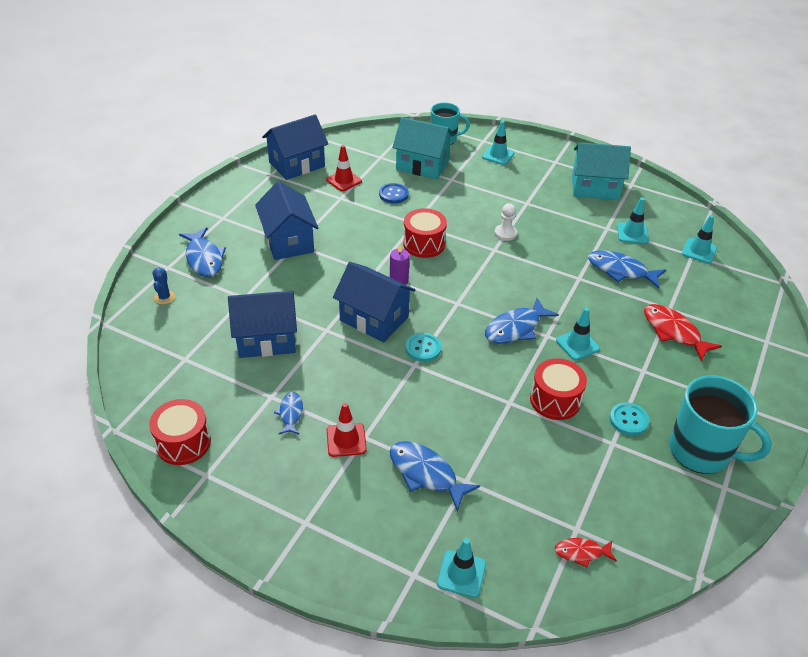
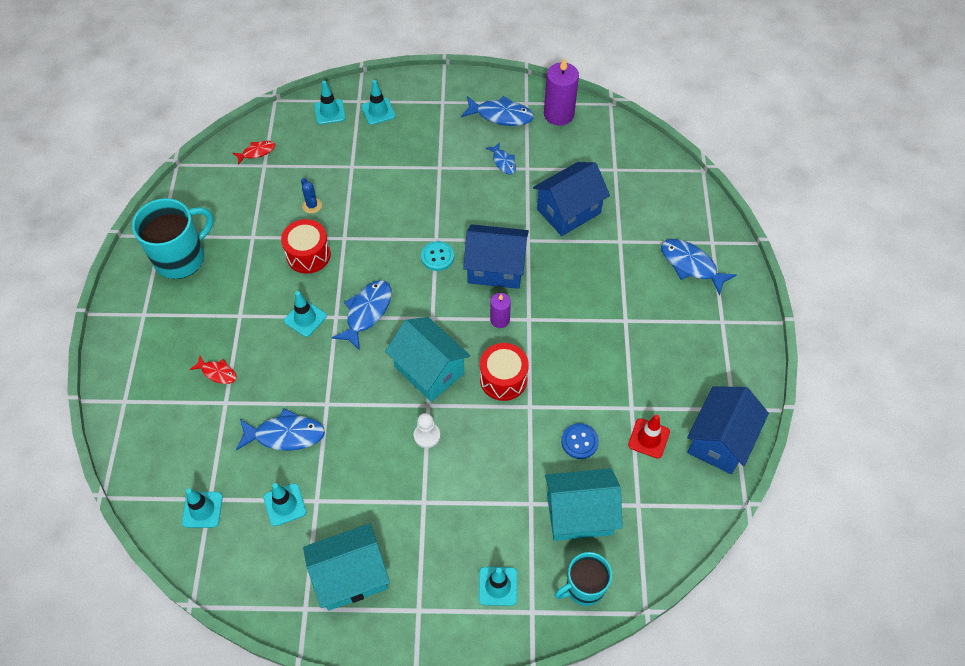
camera: 155 degrees right, 15 degrees up
red drum [149,399,211,465] -> purple candle [544,57,579,126]
blue cactus [153,268,175,305] -> blue cactus moved to [301,178,322,213]
blue house [255,181,318,260] -> none
red traffic cone [327,403,367,457] -> none
blue fish [390,441,480,512] -> blue fish moved to [461,96,534,126]
turquoise button [609,402,649,436] -> none
red fish [644,304,722,362] -> red fish [190,356,237,384], size x0.58
turquoise mug [669,375,772,474] -> turquoise mug turned 135 degrees clockwise [132,198,214,279]
none -> turquoise traffic cone [361,80,396,125]
none -> turquoise house [385,317,470,402]

